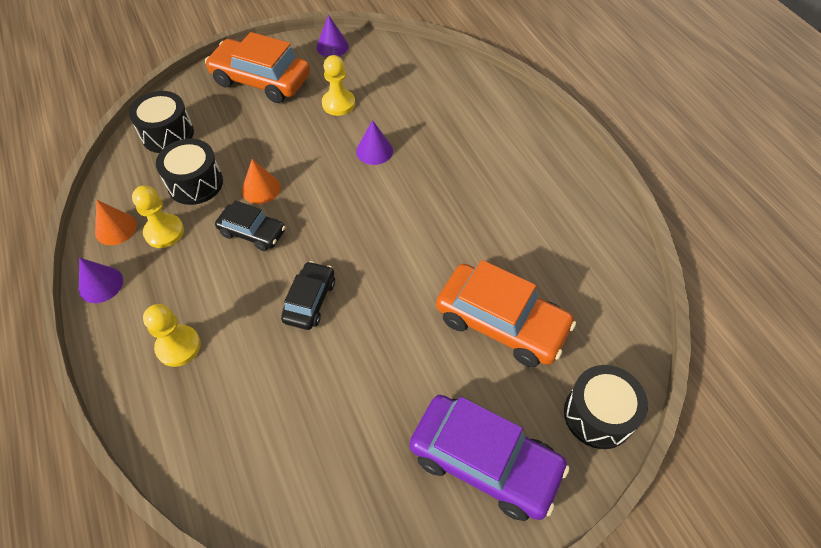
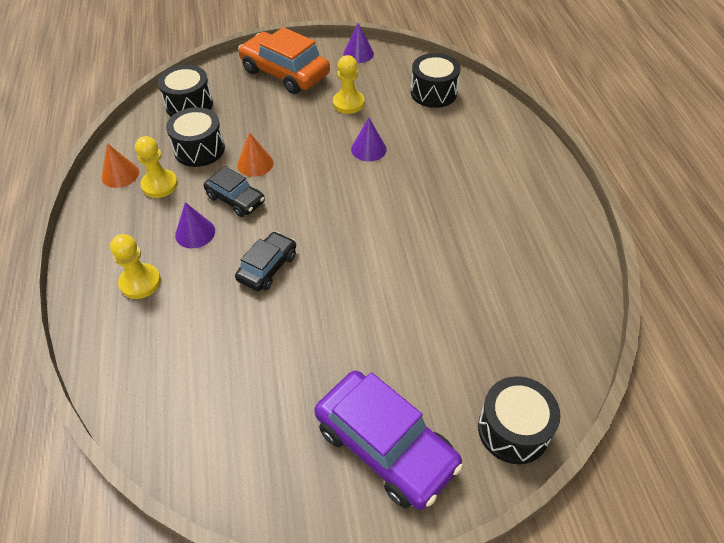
camera: 15 degrees right, 5 degrees down
purple cone [79,258,123,303] -> purple cone moved to [175,202,215,248]
orange car [436,260,576,367] -> none
none -> black drum [411,53,461,108]

